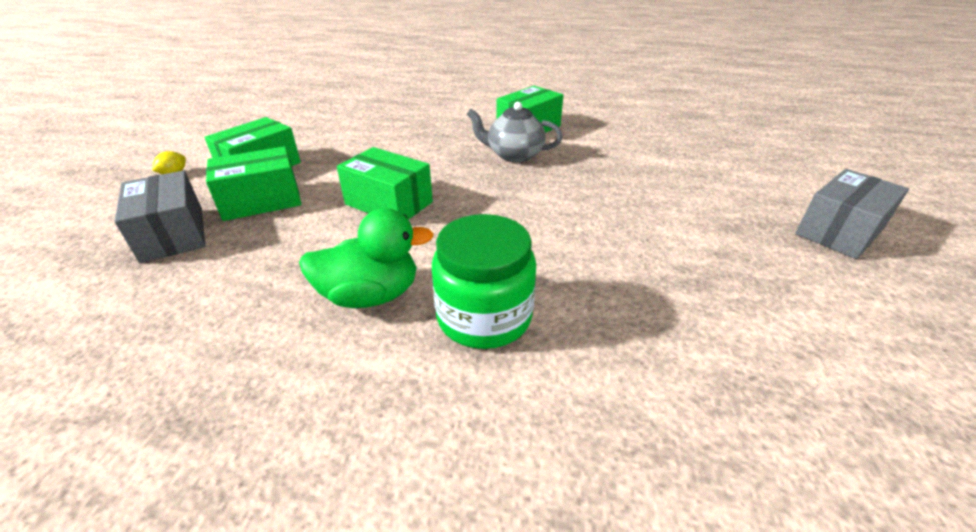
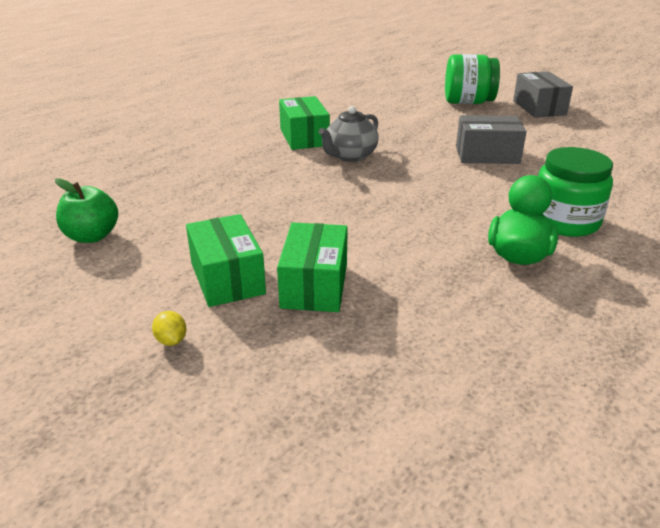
camera: 60 degrees left, 5 degrees down
grey box [114,170,205,263] -> grey box moved to [456,115,527,164]
green box [337,147,433,220] -> none
none -> green apple [55,178,118,243]
none -> green jar [445,54,500,104]

